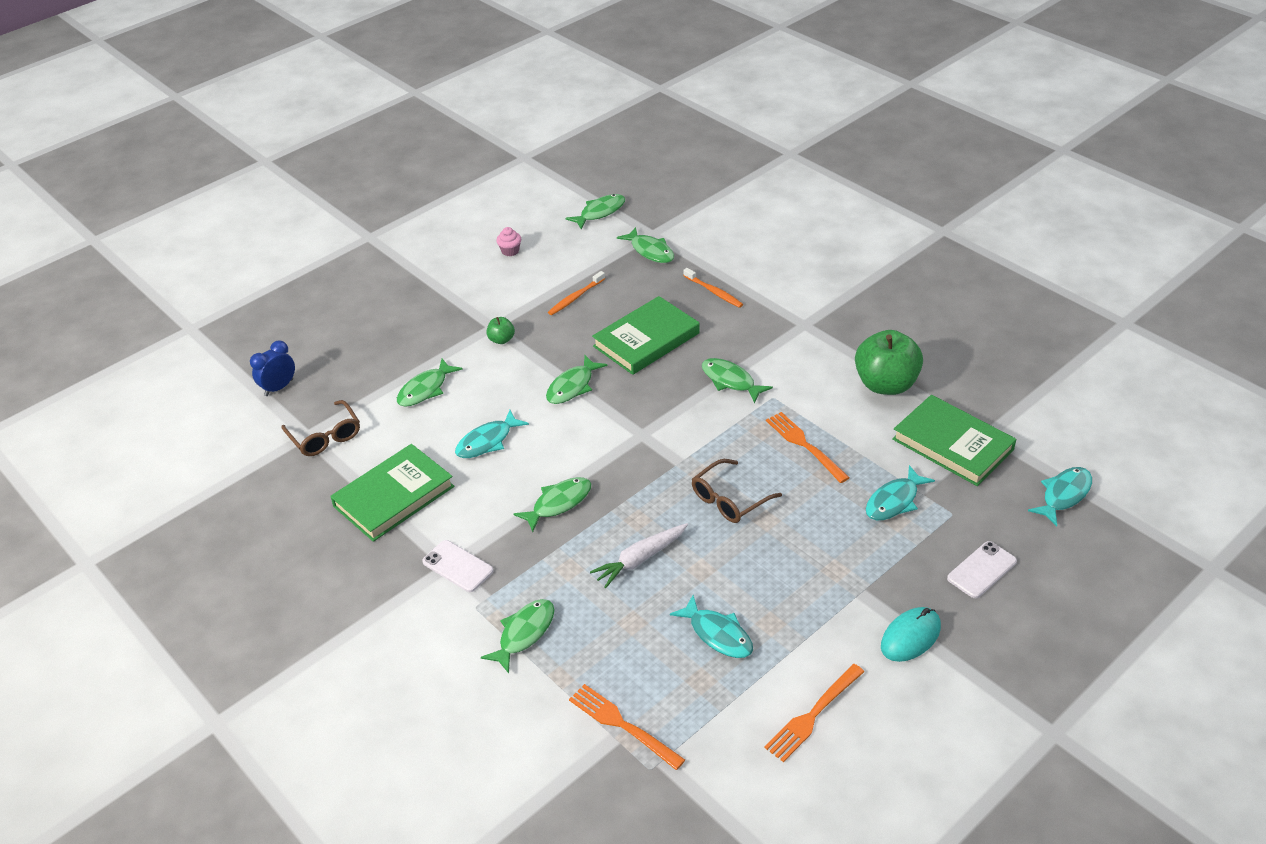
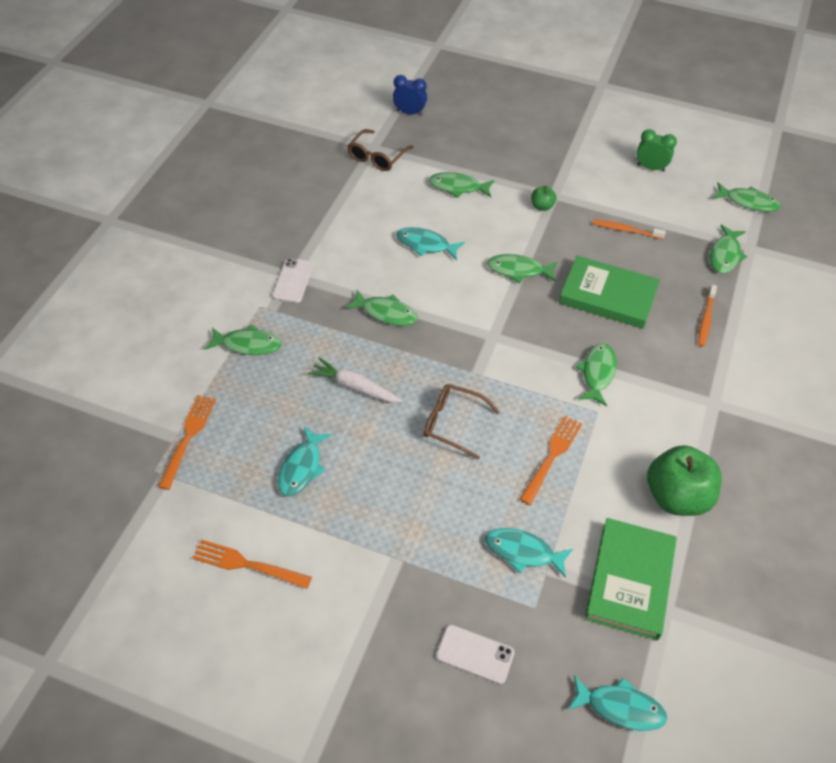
camera: 60 degrees right, 10 degrees up
green book [330,444,454,542] -> none
pink cupcake [496,227,521,256] -> green clock [636,129,677,172]
turquoise mouse [881,607,941,662] -> none

